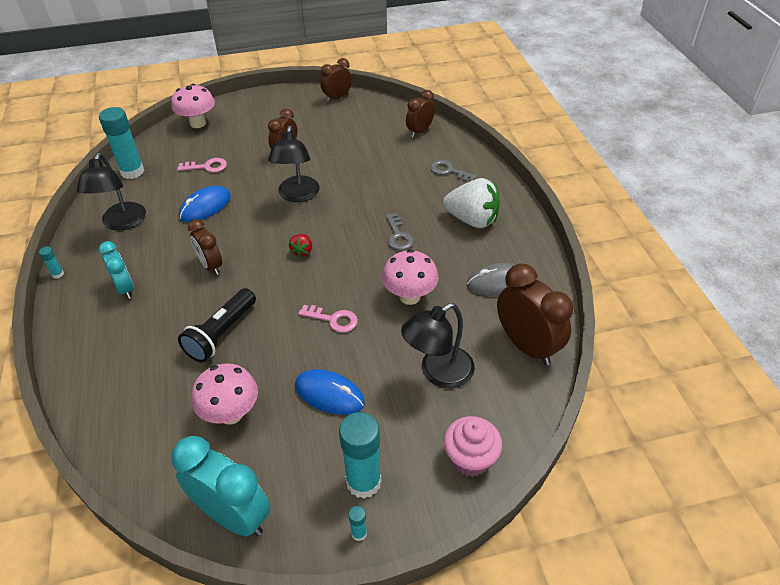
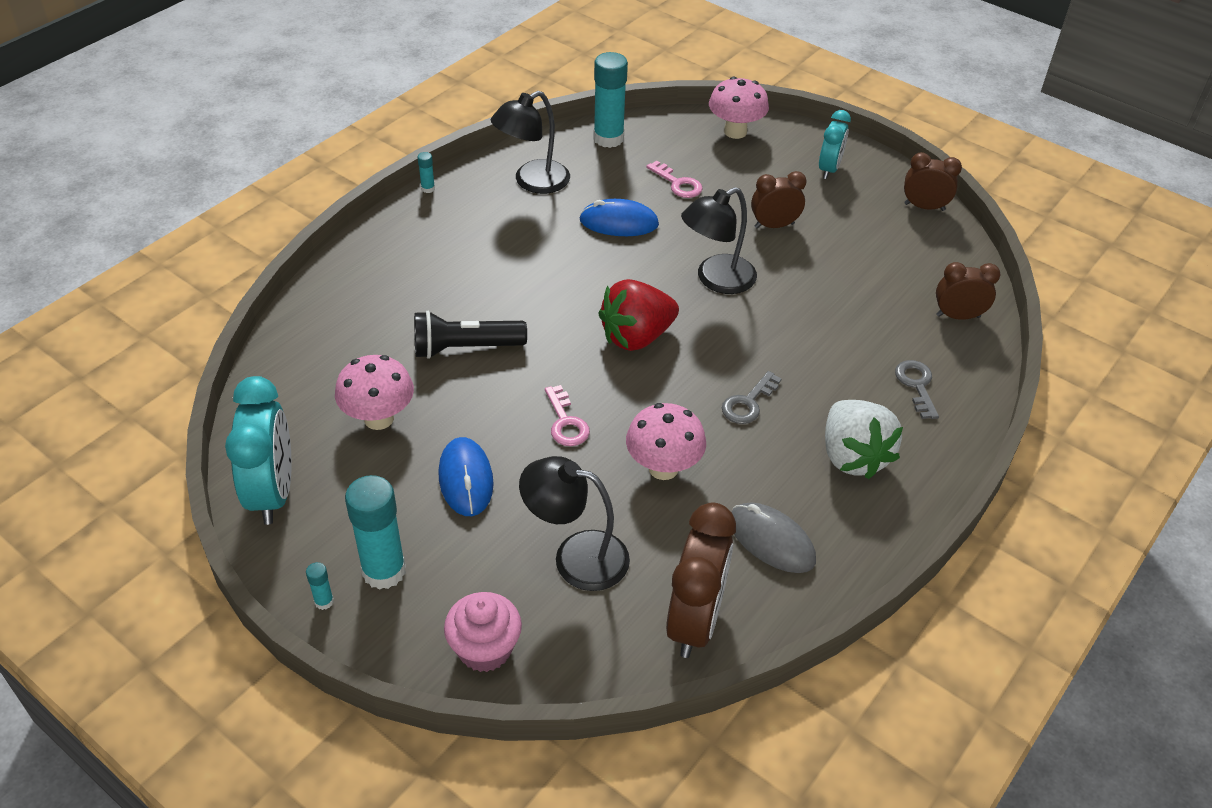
camera: 50 degrees right, 0 degrees up
turquoise clock [98,241,134,299] -> turquoise clock moved to [819,110,851,179]
brown clock [188,219,222,275] -> none
red strawberry [289,234,312,257] -> red strawberry [598,279,679,351], size x2.18

